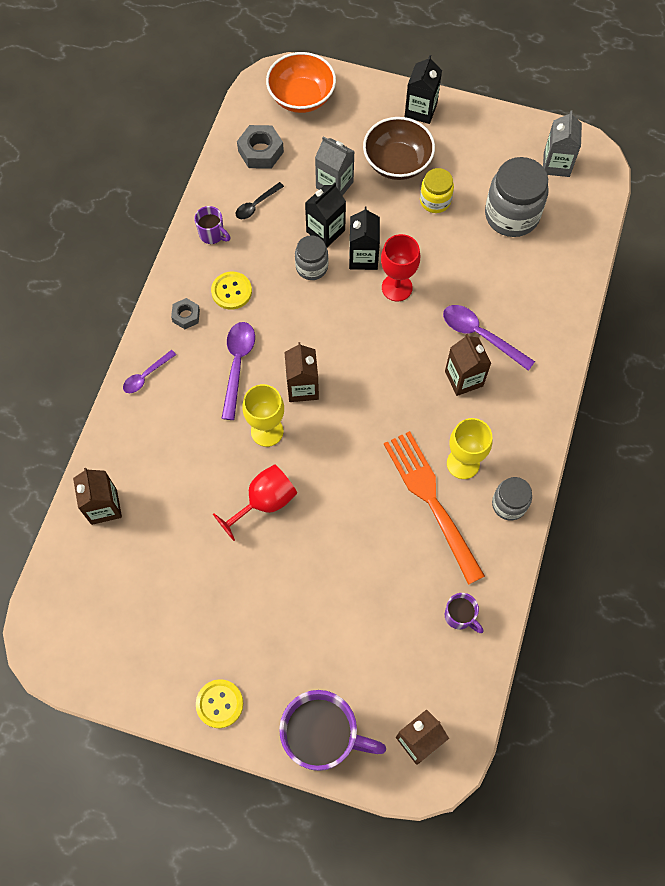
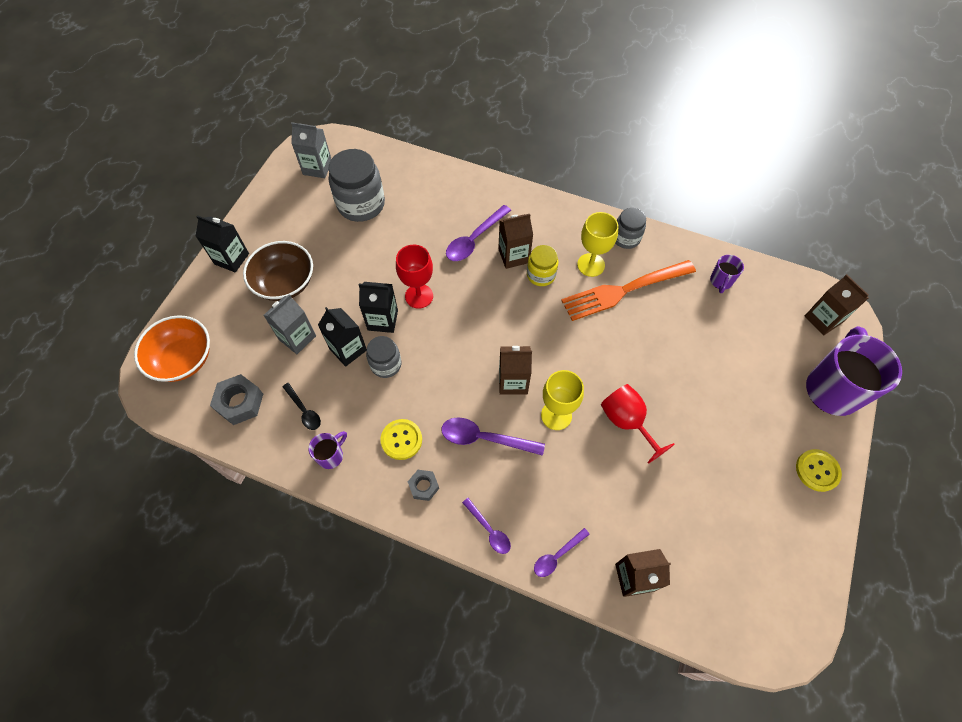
camera: 85 degrees left, 5 degrees down
yellow jar [420,168,454,213] -> yellow jar moved to [527,245,558,286]
purple mug [445,593,483,633] -> purple mug turned 150 degrees clockwise [710,255,744,293]
none -> purple spoon [534,528,590,577]

